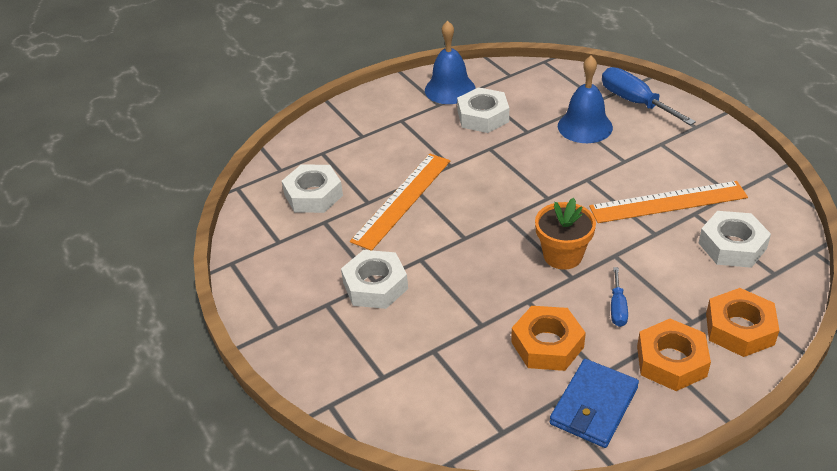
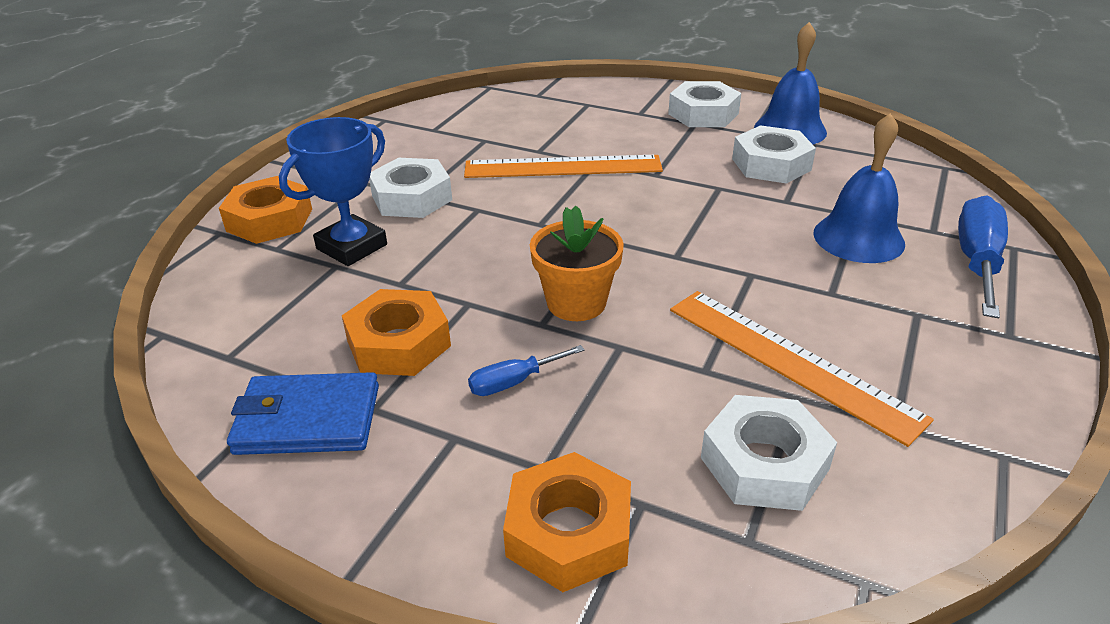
camera: 55 degrees right, 5 degrees down
white nut [282,165,343,213] -> white nut moved to [668,81,741,127]
orange nut [637,319,711,391] -> orange nut moved to [219,176,312,244]
none -> blue trophy [279,117,387,266]

